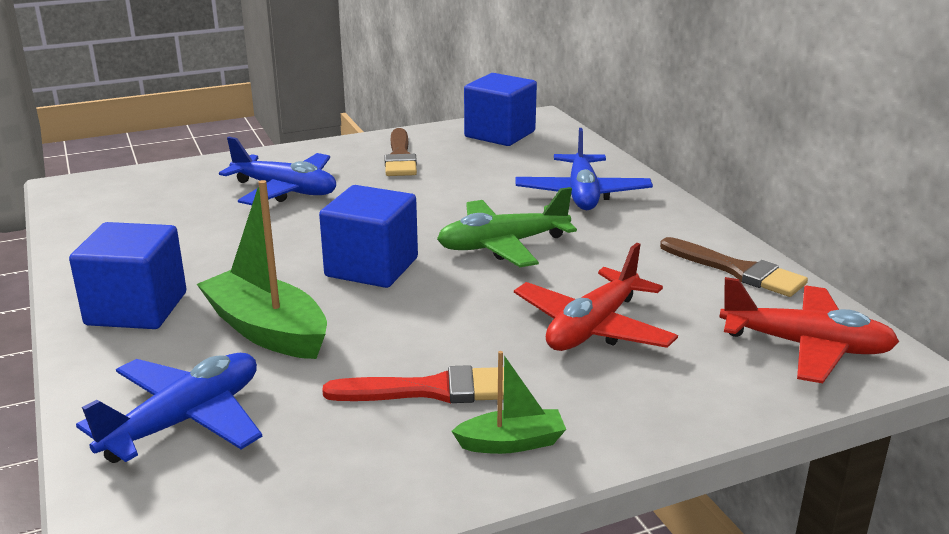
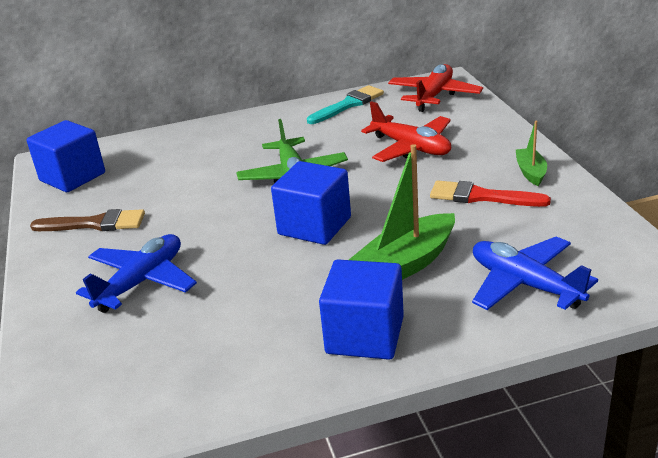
camera: 80 degrees left, 5 degrees up
red brush [322,365,504,403] -> red brush turned 75 degrees counterclockwise [430,180,551,207]
blue plane [516,128,653,210] -> none
brown brush [660,237,808,297] -> turquoise brush [307,85,384,124]

